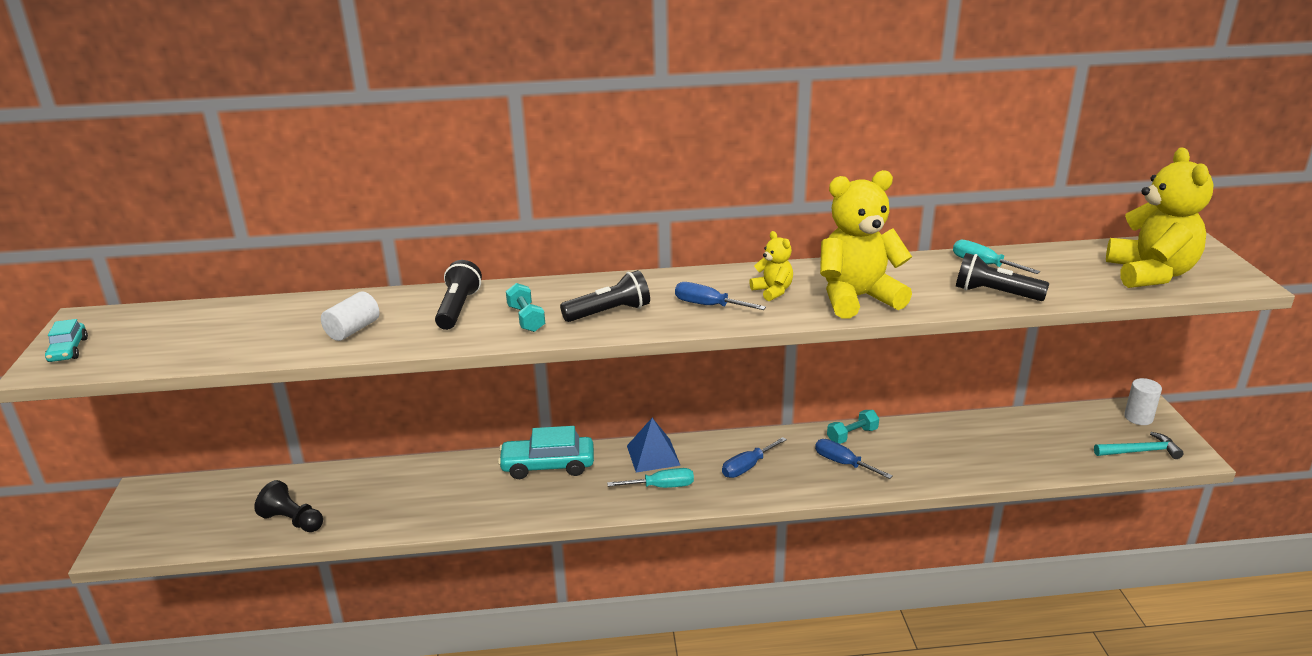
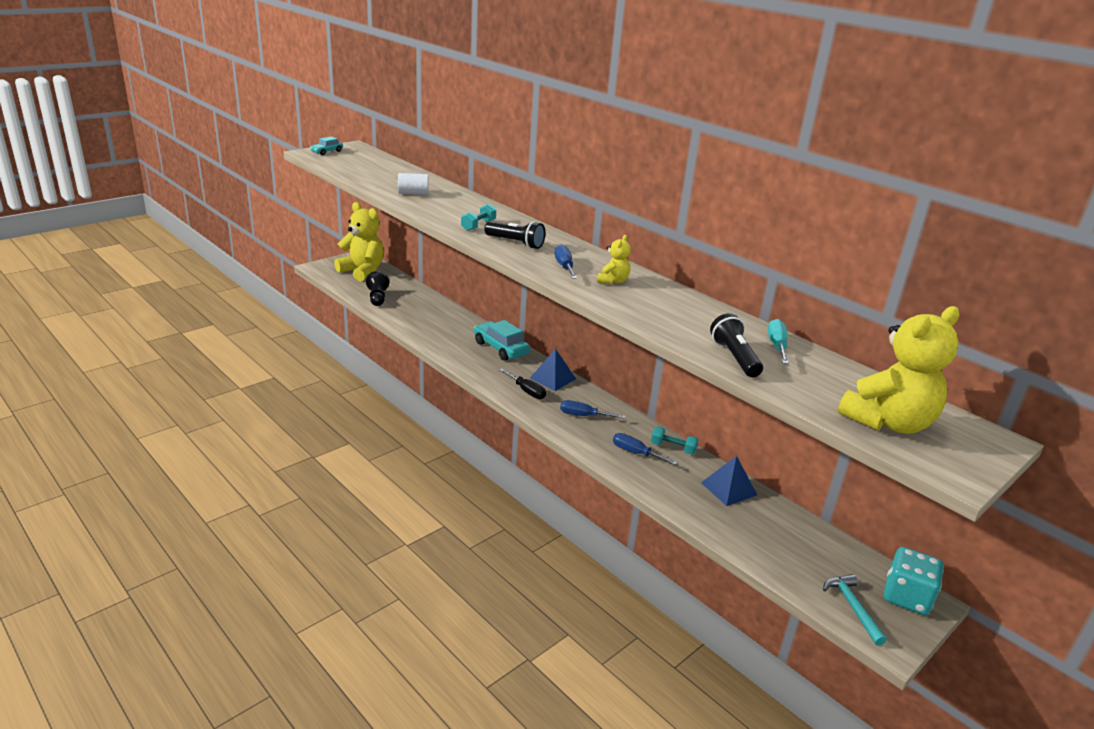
camera: 50 degrees right, 0 degrees up
black flashlight [435,260,482,330] -> none
turquoise screwdriver [607,468,694,488] -> black screwdriver [500,369,546,399]
blue screwdriver [815,439,893,479] -> blue screwdriver turned 60 degrees counterclockwise [613,433,678,465]
yellow teddy bear [820,170,912,319] -> yellow teddy bear moved to [334,202,384,281]
turquoise hammer [1094,432,1184,459] -> turquoise hammer turned 150 degrees counterclockwise [823,574,887,646]
white cylinder [1124,378,1162,425] -> turquoise dice [884,547,944,615]
none -> blue pyramid [701,456,757,506]

